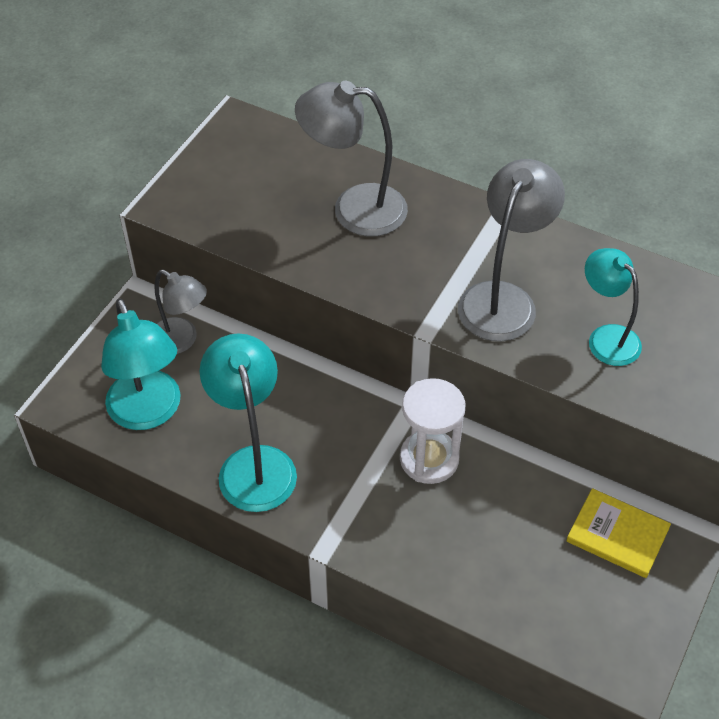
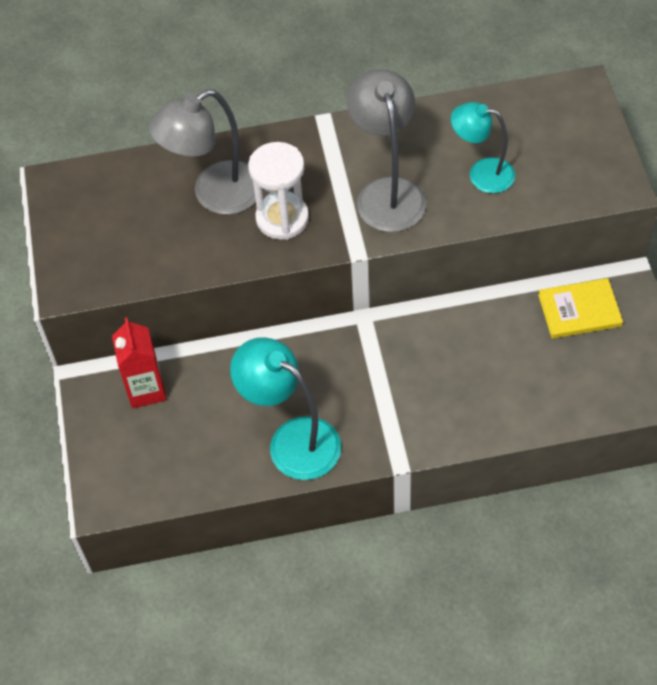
camera: 35 degrees left, 5 degrees up
turquoise lamp [101,298,181,430] -> none
grey lamp [155,270,207,354] -> red carton [112,318,166,408]
white hourglass [400,378,465,484] -> white hourglass moved to [248,142,309,240]

